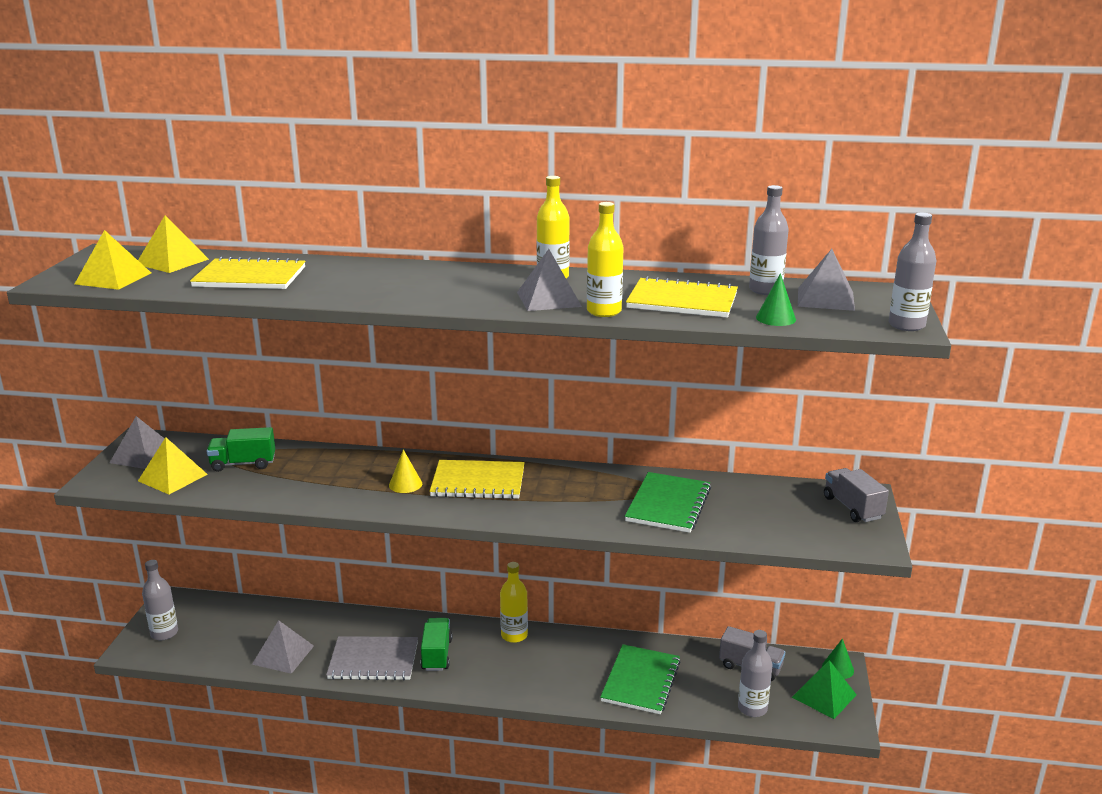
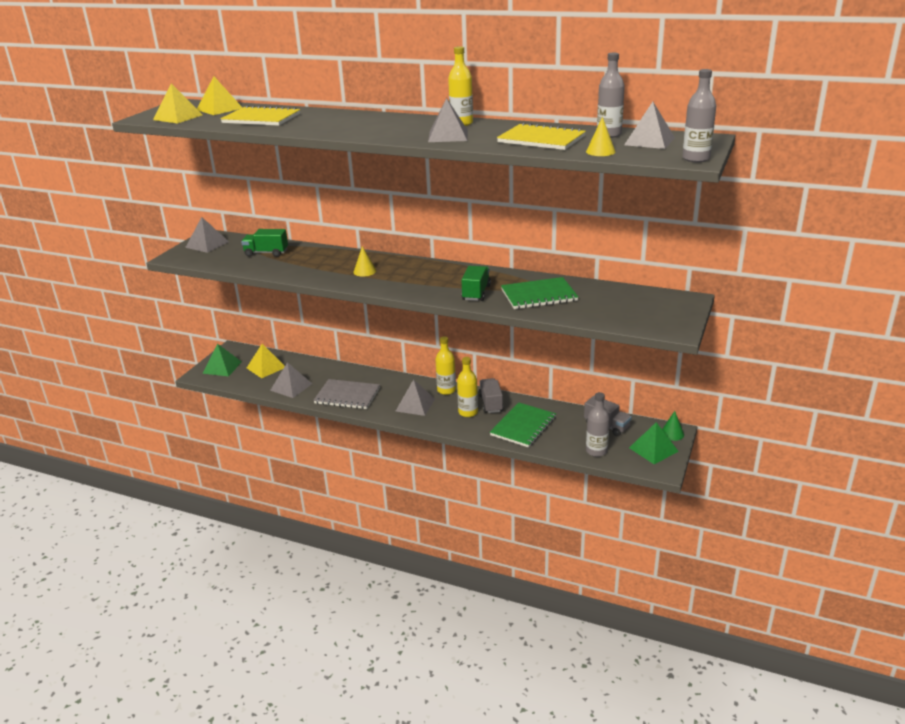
camera: 15 degrees right, 5 degrees up
yellow pyramid [138,437,208,494] -> yellow pyramid moved to [247,344,285,378]
grey bottle [142,560,178,640] -> green pyramid [203,344,242,376]
green truck [420,618,453,671] -> green truck moved to [461,266,491,301]
yellow notebook [430,460,525,499] -> none
yellow bottle [587,202,624,317] -> yellow bottle moved to [457,357,478,417]
green notebook [625,472,711,533] -> green notebook turned 45 degrees clockwise [501,277,578,309]
green cone [756,273,796,326] -> yellow cone [586,117,615,156]
grey truck [824,468,889,522] -> grey truck moved to [479,378,504,413]
none -> grey pyramid [396,379,435,416]

